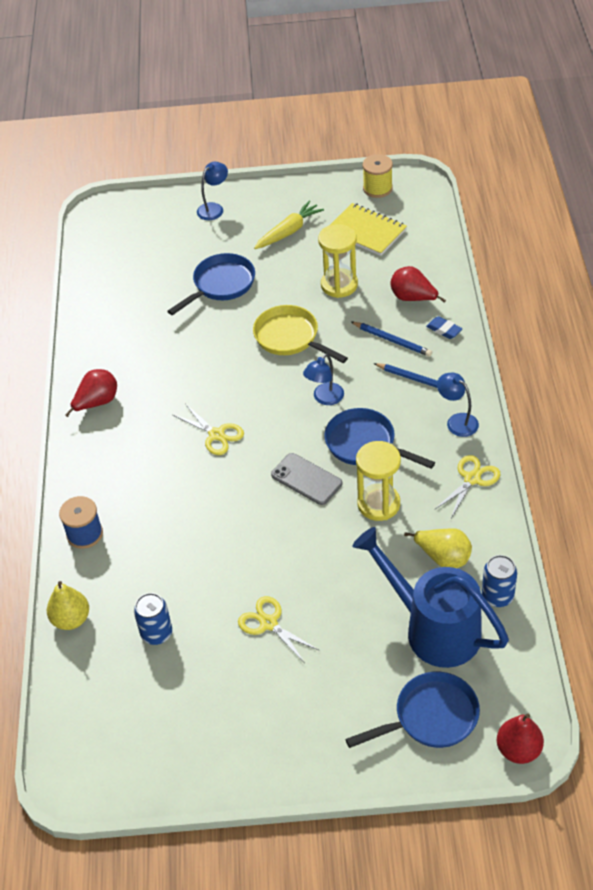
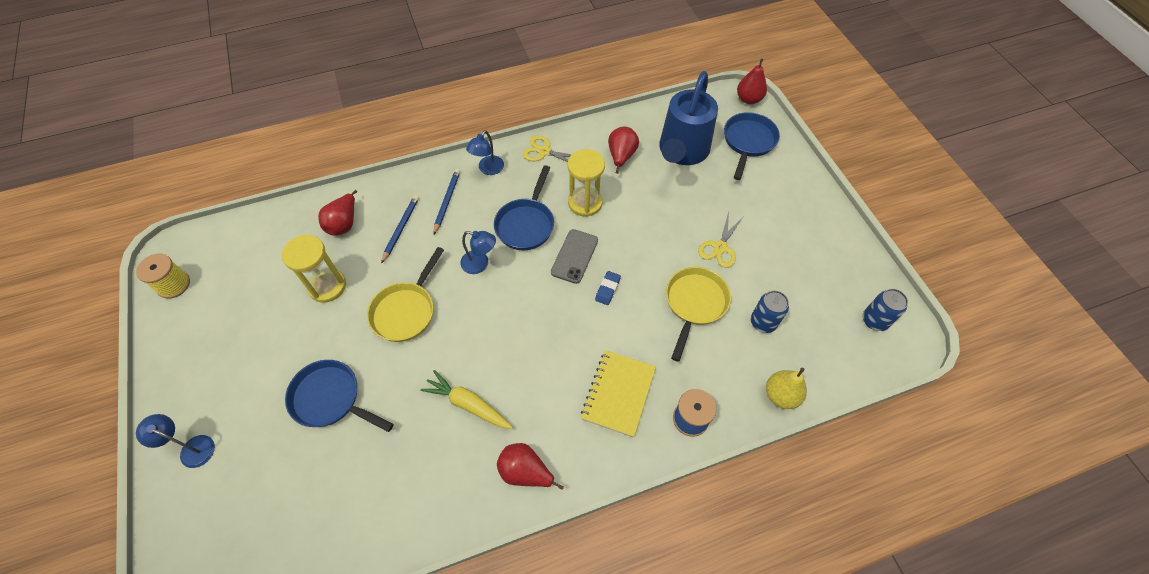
camera: 110 degrees left, 10 degrees up
yellow scissors [173,404,244,455] -> none
yellow carrot [254,200,324,249] -> yellow carrot moved to [420,370,513,429]
yellow notebook [330,203,407,256] -> yellow notebook moved to [581,350,656,437]
blue pan [345,672,480,748] -> blue pan turned 60 degrees clockwise [724,112,780,180]
yellow pear [404,528,472,568] -> red pear [608,126,639,173]
blue eraser [426,316,463,339] -> blue eraser moved to [595,271,621,305]
blue can [482,555,517,607] -> blue can moved to [863,289,908,331]
none -> yellow pan [666,267,731,362]

